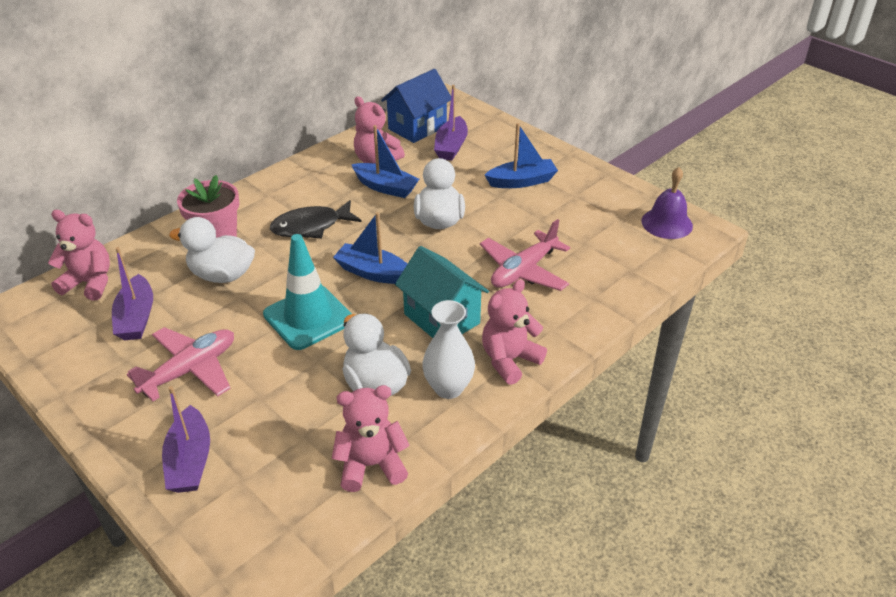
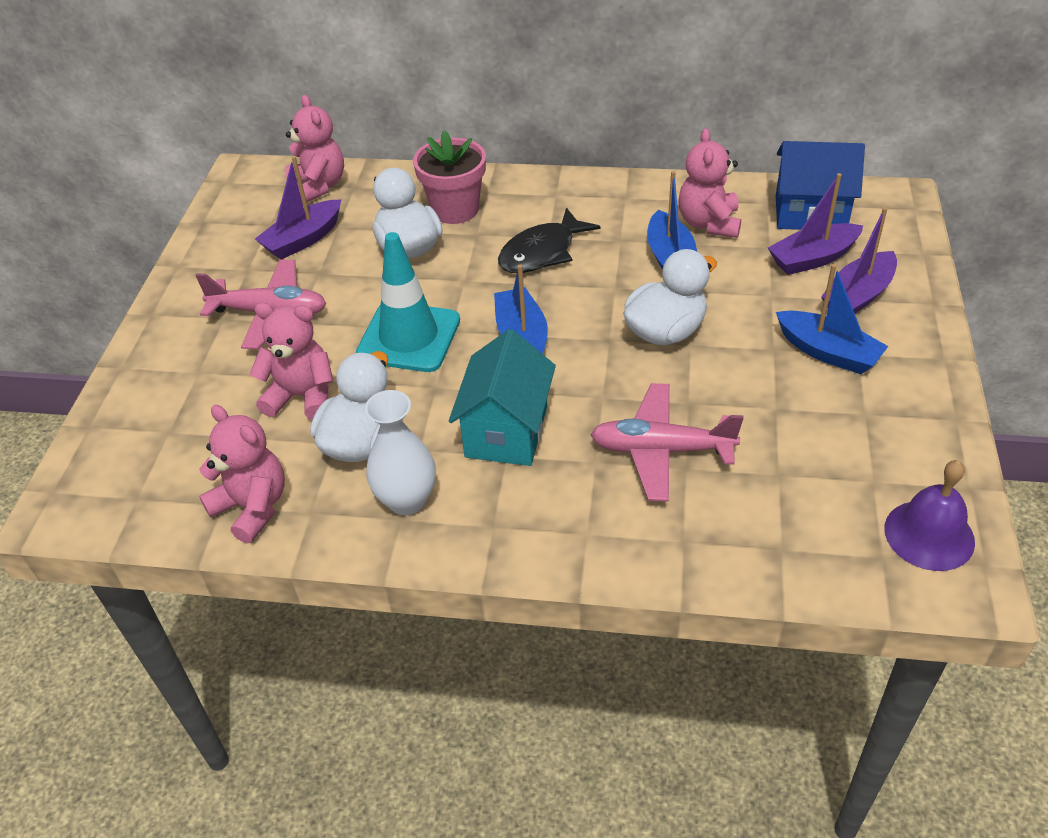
camera: 55 degrees right, 5 degrees up
purple boat [162,386,210,493] -> purple boat moved to [821,207,897,313]
black fish [270,200,362,238] -> black fish turned 75 degrees counterclockwise [498,208,600,273]
pink teddy bear [482,279,547,385] -> pink teddy bear moved to [249,303,333,420]

